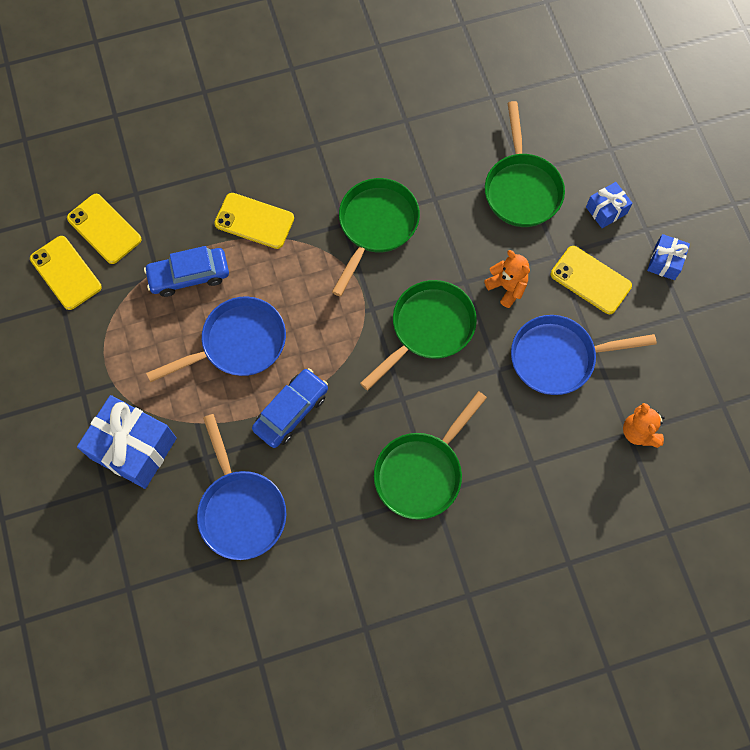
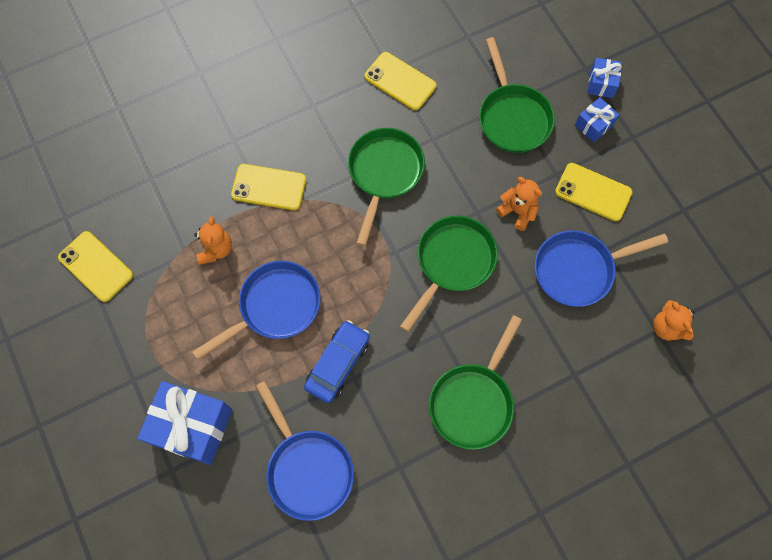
camera: 10 degrees left, 0 degrees up
yellow phone [67,194,141,264] -> yellow phone moved to [364,52,436,110]
blue car [144,246,229,297] -> orange teddy bear [194,216,232,265]
blue gift [647,234,690,280] -> blue gift moved to [587,58,622,98]

